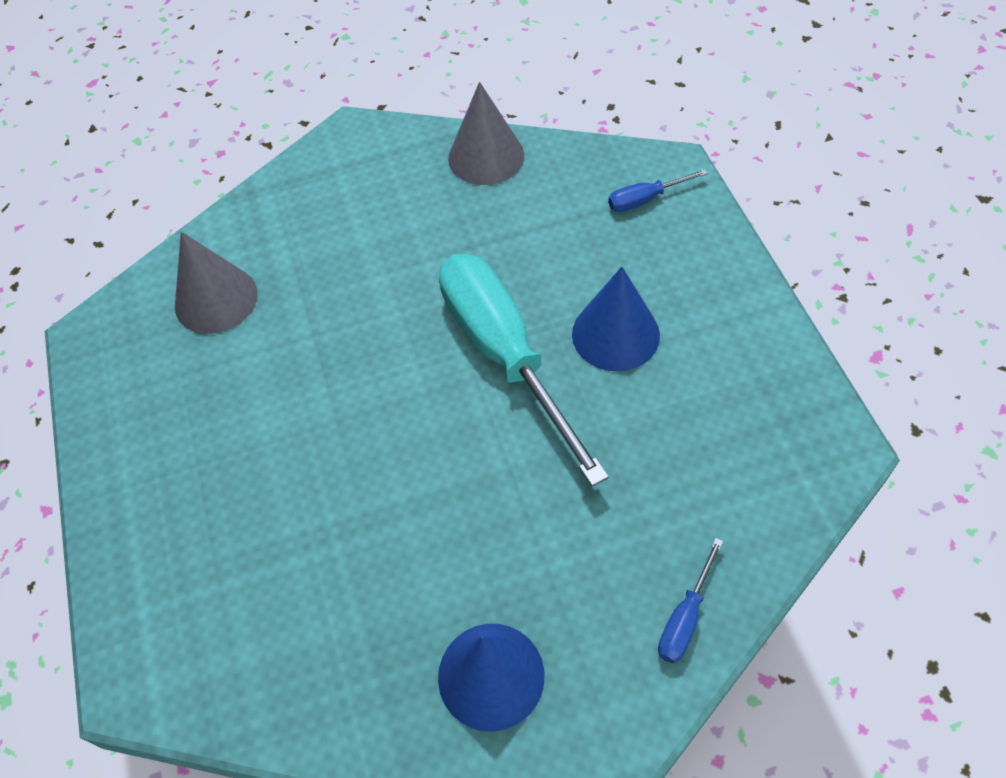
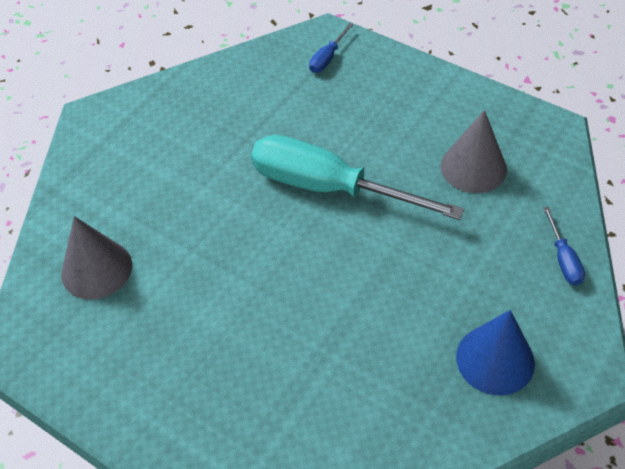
camera: 40 degrees left, 5 degrees down
grey cone [448,82,524,185] -> grey cone moved to [441,110,507,193]
blue cone [572,266,660,372] -> none

